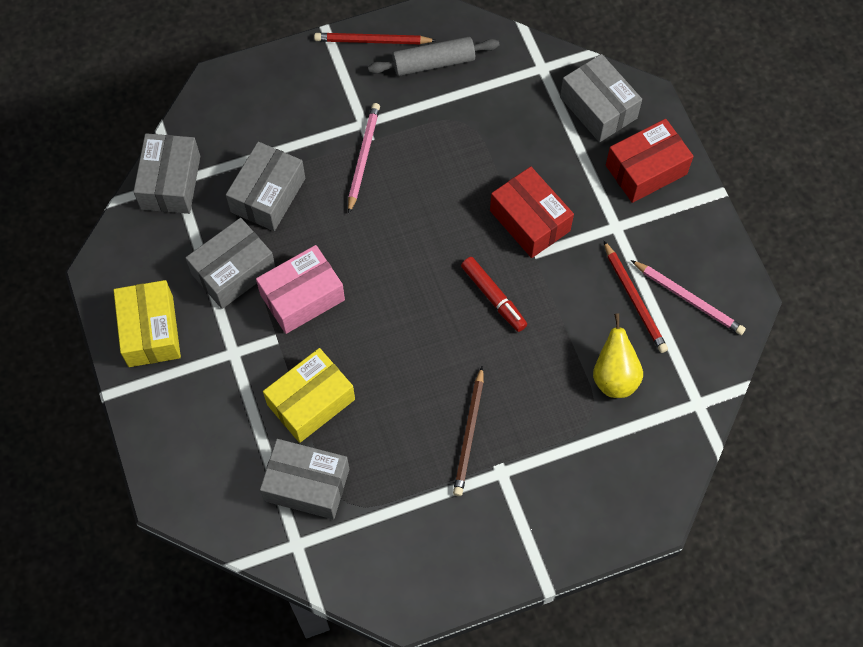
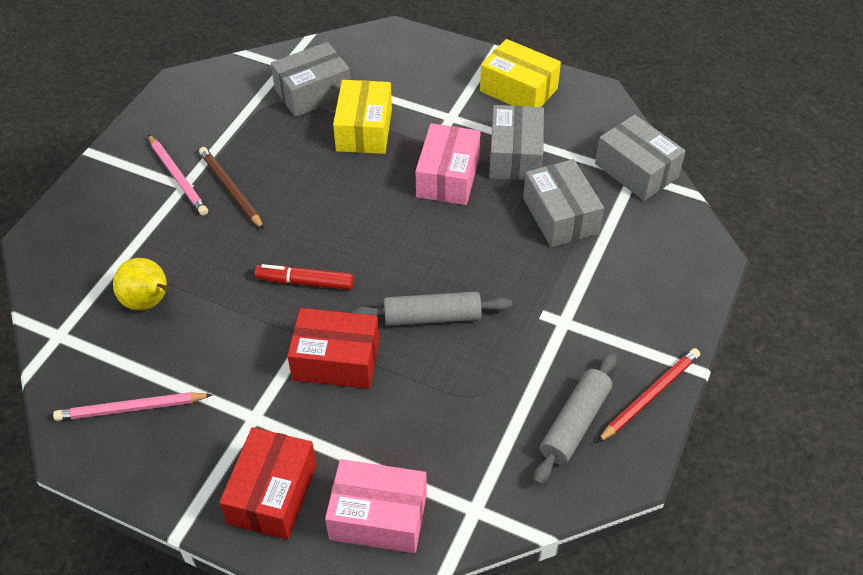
camera: 135 degrees right, 15 degrees down
pink pencil [348,103,380,213] -> pink pencil moved to [148,134,208,215]
grey box [560,54,642,142] -> pink box [325,459,427,553]
red pencil [603,240,668,353] -> none
none -> grey rolling pin [352,291,512,326]

